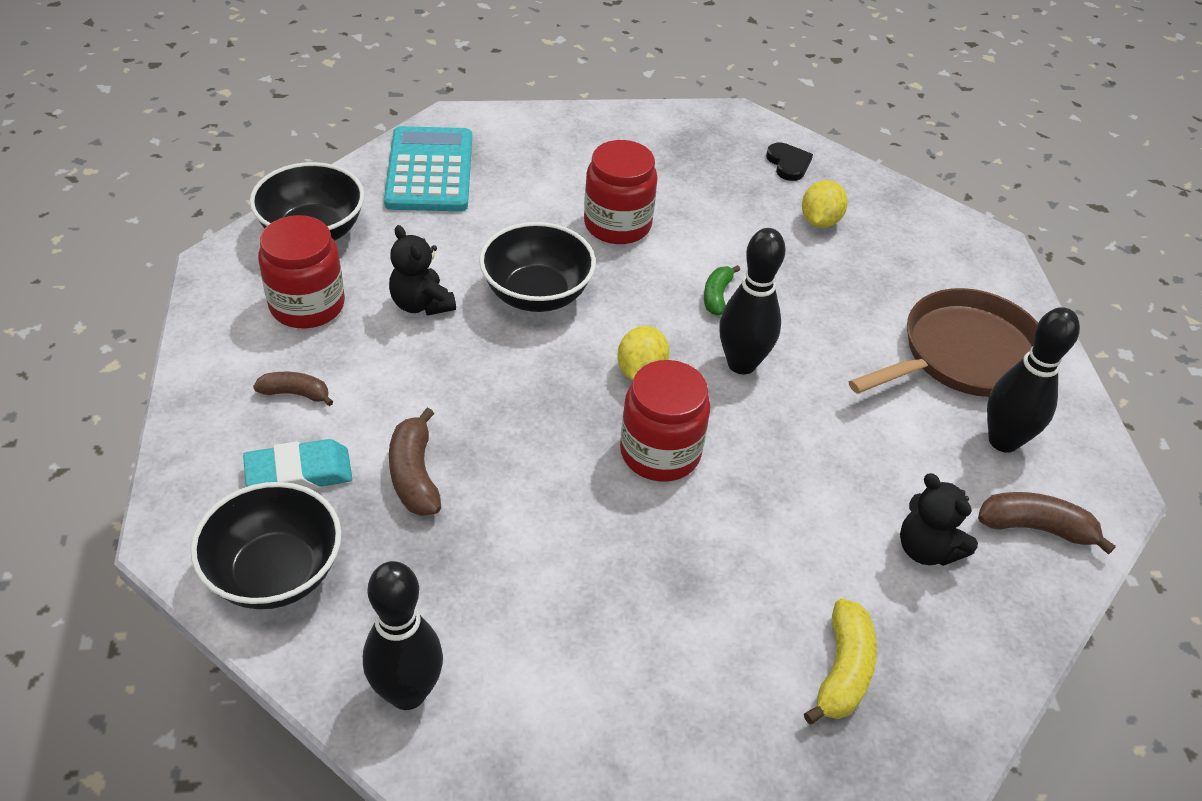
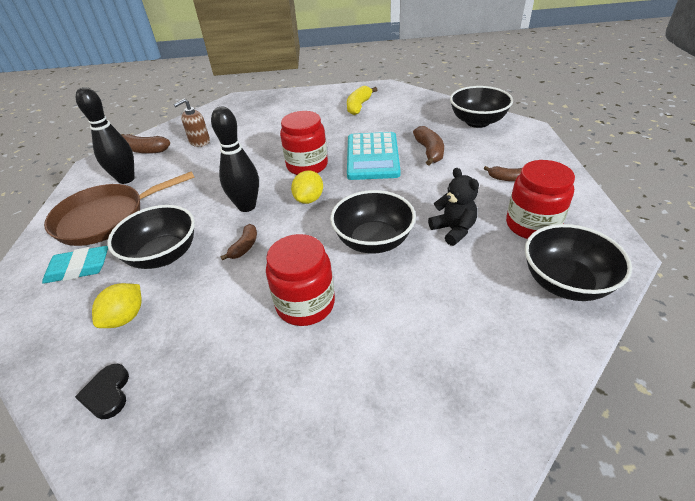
camera: 170 degrees left, 5 degrees down
turquoise eraser [243,439,352,490] -> turquoise eraser moved to [42,246,108,284]
black bowling pin [363,561,443,710] -> none
turquoise calculator [384,126,472,211] -> turquoise calculator moved to [347,132,401,180]
green banana [704,265,740,315] -> brown banana [220,224,257,261]
yellow banana [804,598,877,724] -> yellow banana moved to [347,86,377,115]
black teddy bear [900,473,978,566] -> brown soap dispenser [174,99,210,147]
none -> black bowl [107,205,195,269]

